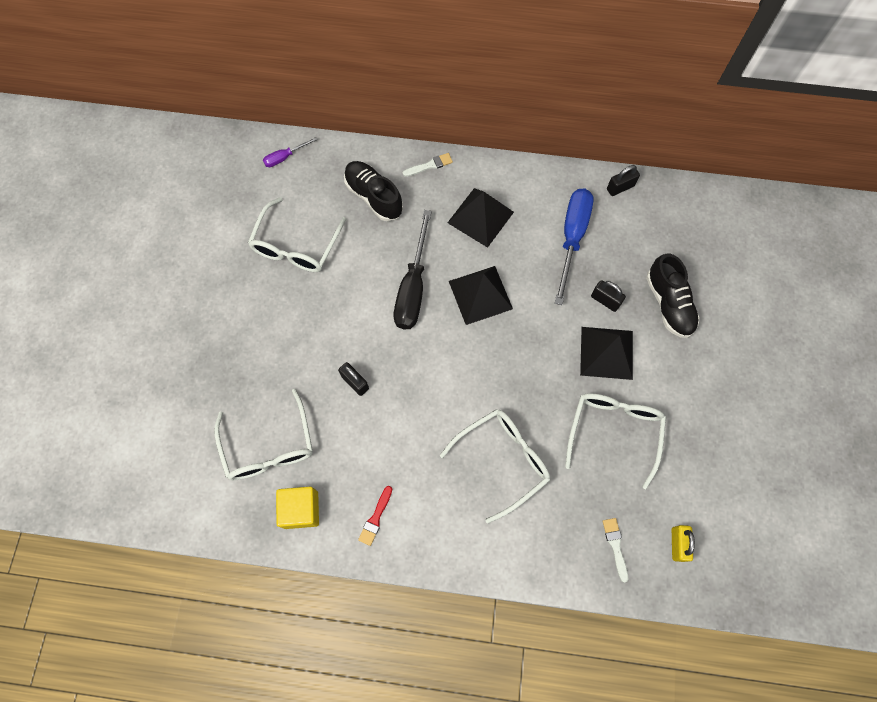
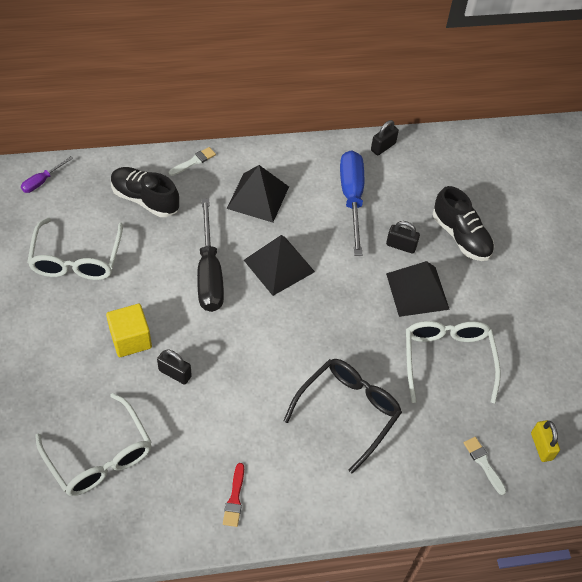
camera: 20 degrees left, 15 degrees down
yellow cube [276,487,319,529] -> yellow cube moved to [106,304,152,357]
white glasses [440,409,550,523] -> black glasses [283,359,402,473]

